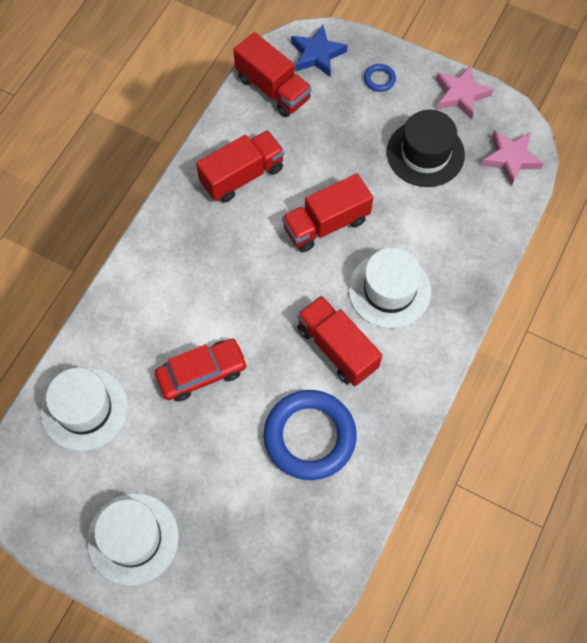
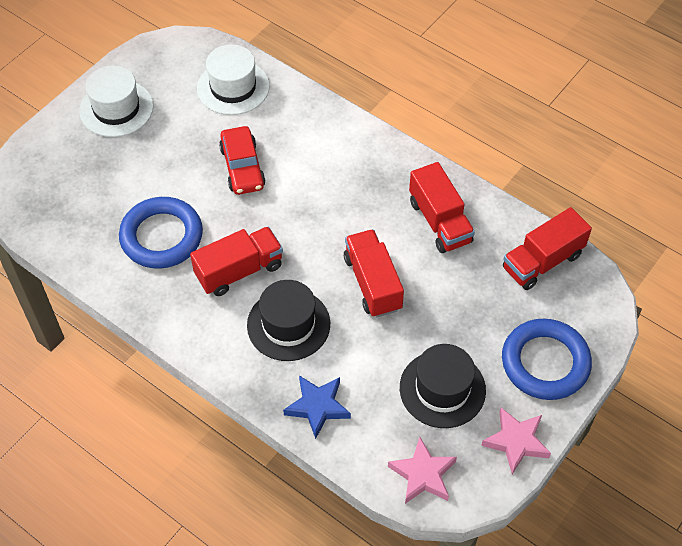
camera: 100 degrees right, 10 degrees down
blue star [291,25,348,77] -> blue star moved to [283,375,351,439]
white hat [348,248,431,328] -> black hat [247,280,330,361]
blue ring [364,64,396,92] -> blue ring [502,319,592,400], size x2.45

